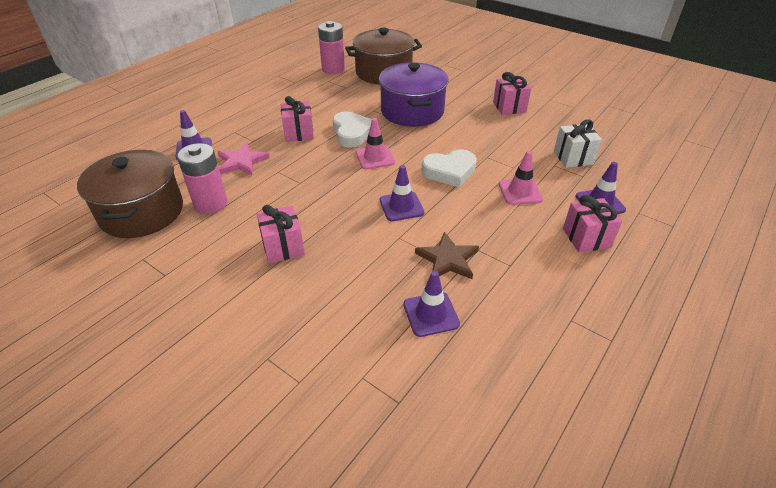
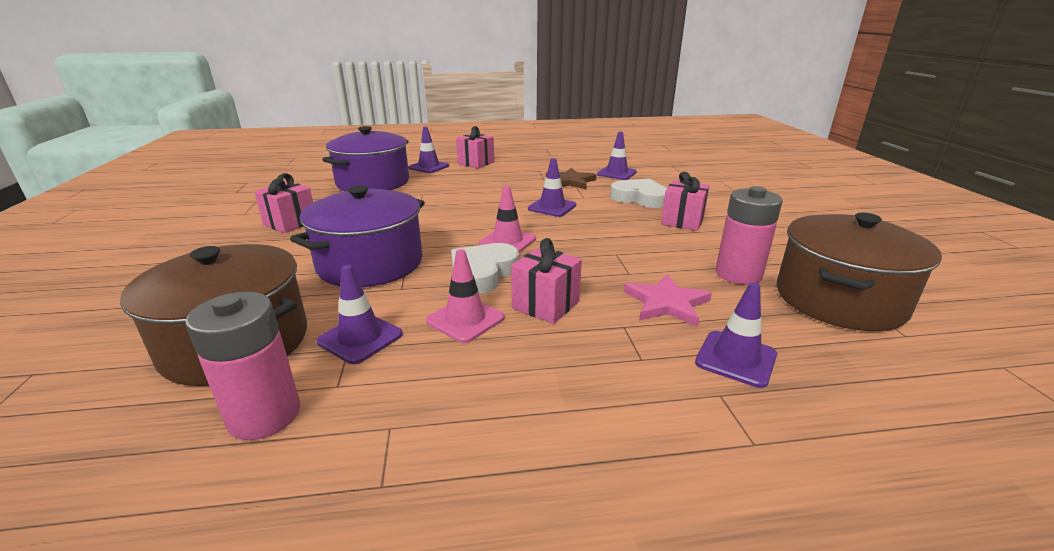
camera: 135 degrees left, 15 degrees down
white heart [422,150,477,187] -> white heart moved to [610,179,667,208]
pink traffic cone [499,151,543,205] -> pink traffic cone moved to [426,249,504,343]
white gift [554,120,602,168] -> purple pot [322,126,409,191]
none -> purple traffic cone [317,265,403,364]

